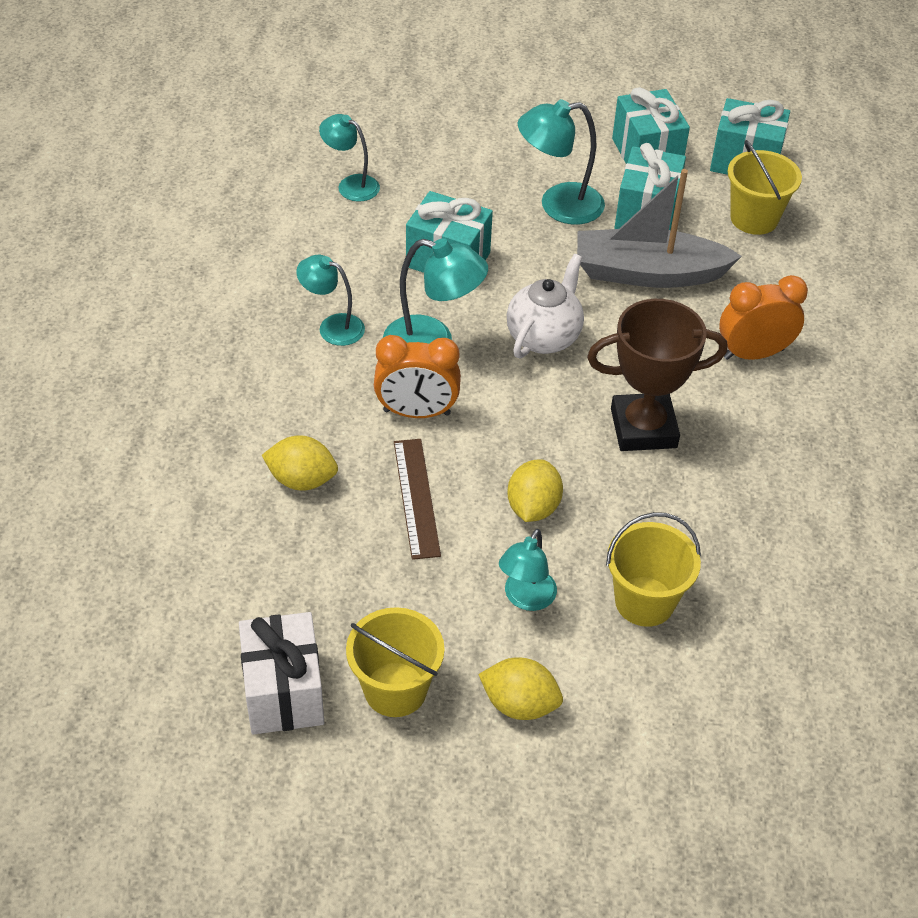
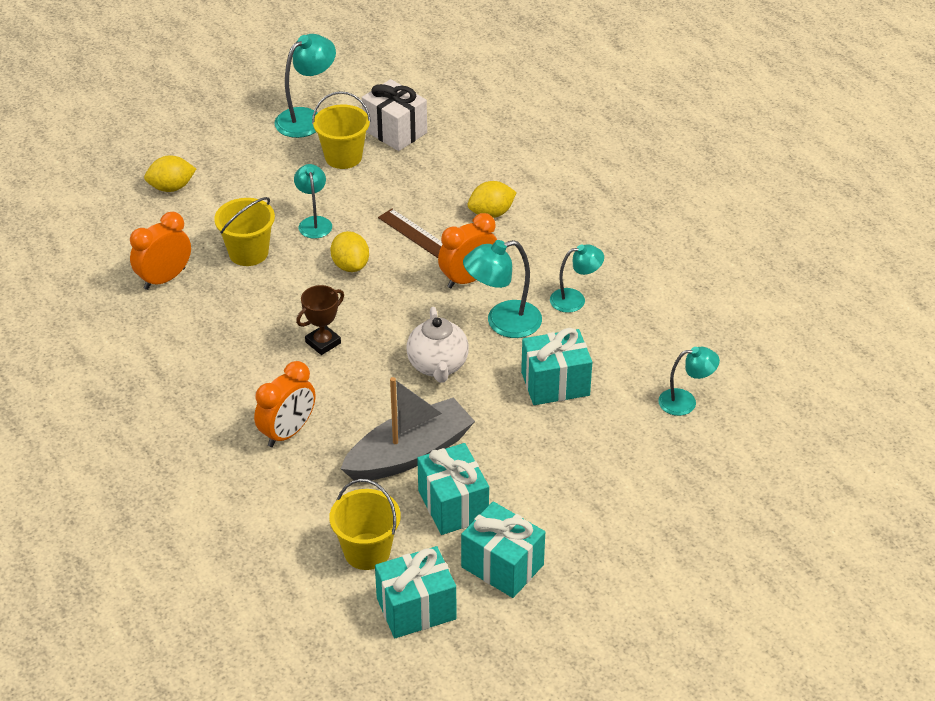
camera: 145 degrees right, 5 degrees down
yellow lemon [478,657,563,720] -> yellow lemon moved to [144,155,196,192]
turquoise lamp [518,99,605,224] -> turquoise lamp moved to [274,34,336,138]
brown trophy [587,299,727,451] -> brown trophy [296,285,344,355], size x0.58
none -> orange clock [130,212,191,290]

